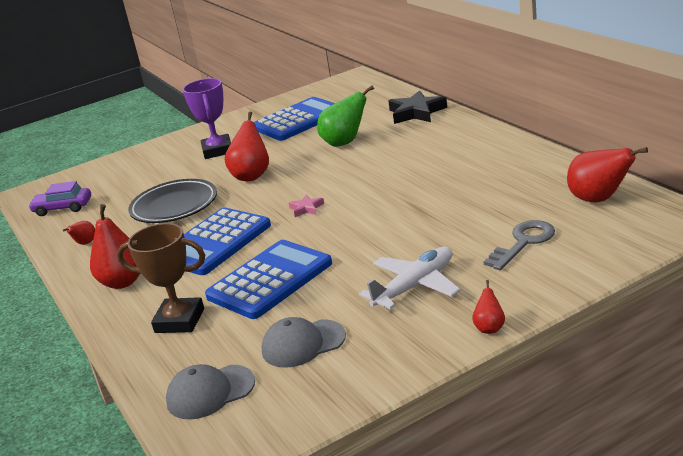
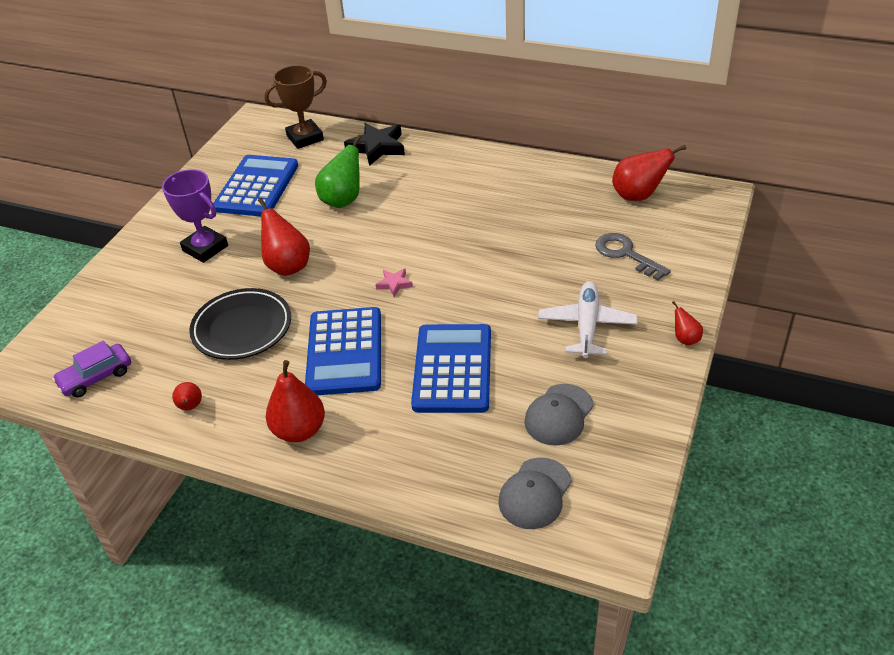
camera: 40 degrees left, 15 degrees up
brown trophy [117,223,205,333] -> brown trophy moved to [264,65,327,149]
grey key [484,220,555,270] -> grey key turned 45 degrees counterclockwise [595,233,671,281]

